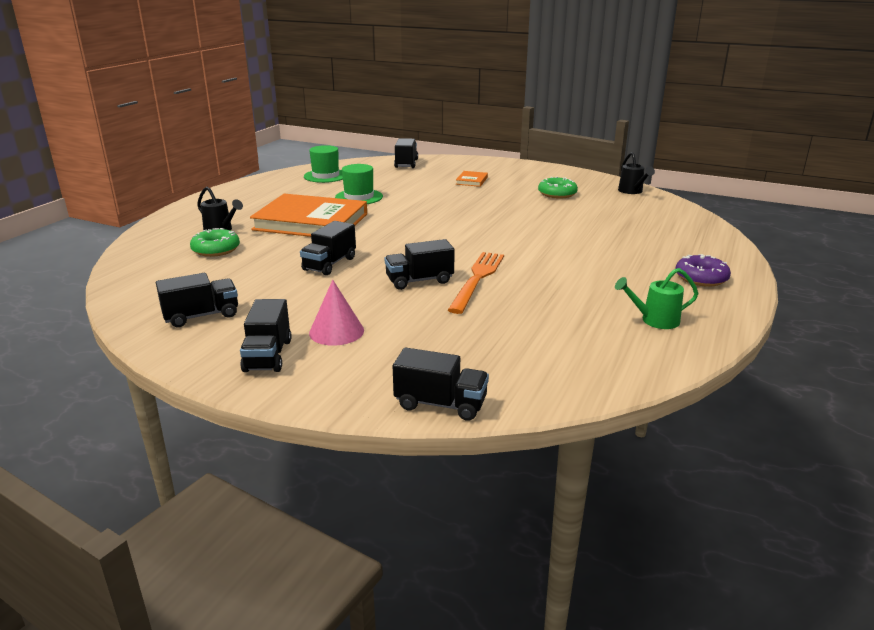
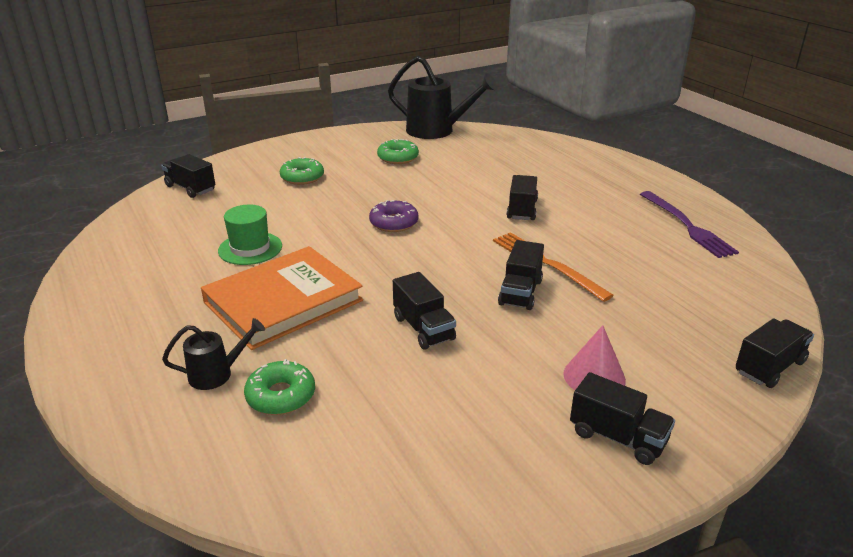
camera: 55 degrees left, 5 degrees up
black truck [156,273,238,327] -> black truck moved to [507,175,538,220]
green hat [304,145,343,183] -> none
orange book [456,171,488,187] -> green donut [280,157,324,185]
green watering can [615,268,698,329] -> purple fork [640,191,739,258]
black watering can [618,152,655,194] -> black watering can [388,56,497,139], size x1.97
purple donut [675,254,731,287] -> purple donut moved to [369,200,418,232]

